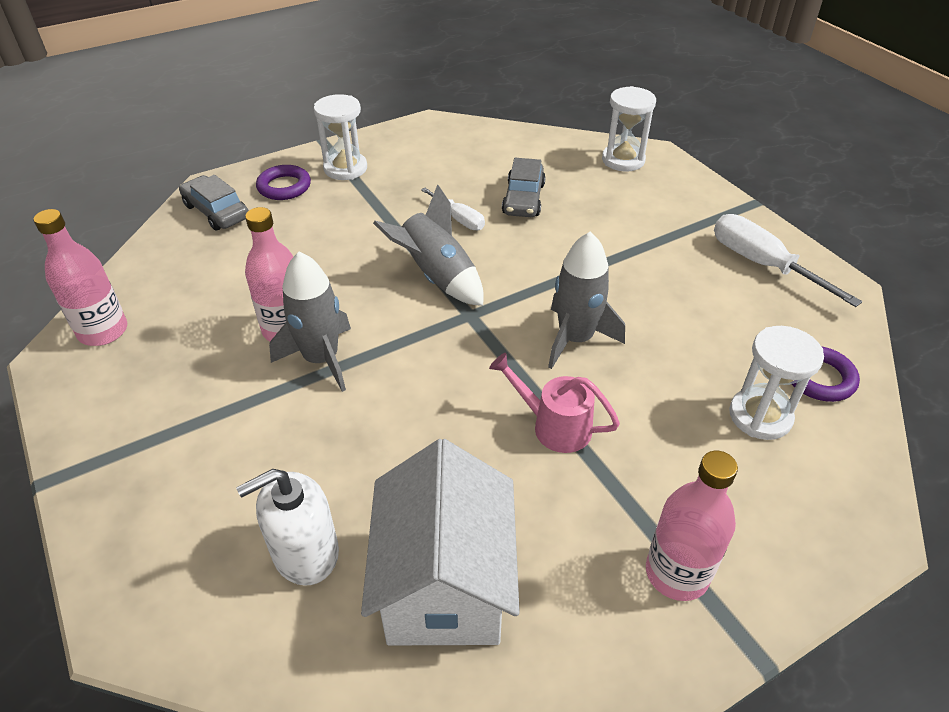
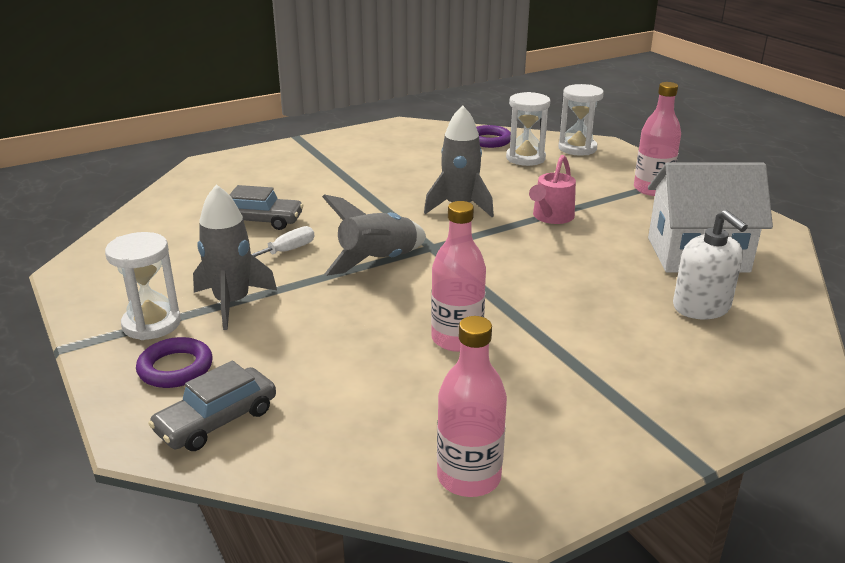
camera: 90 degrees left, 15 degrees down
grey rocket [269,252,351,392] -> grey rocket moved to [193,184,277,330]
white hourglass [602,86,656,172] -> white hourglass moved to [558,84,604,156]
white screwdriver [714,214,862,307] -> none

